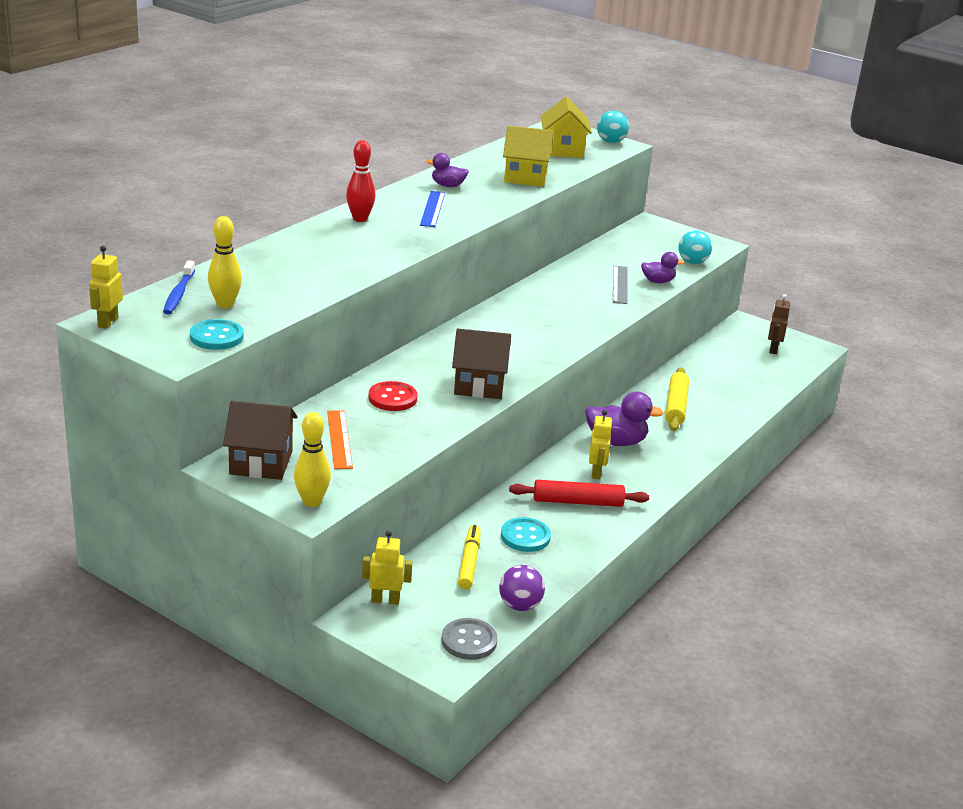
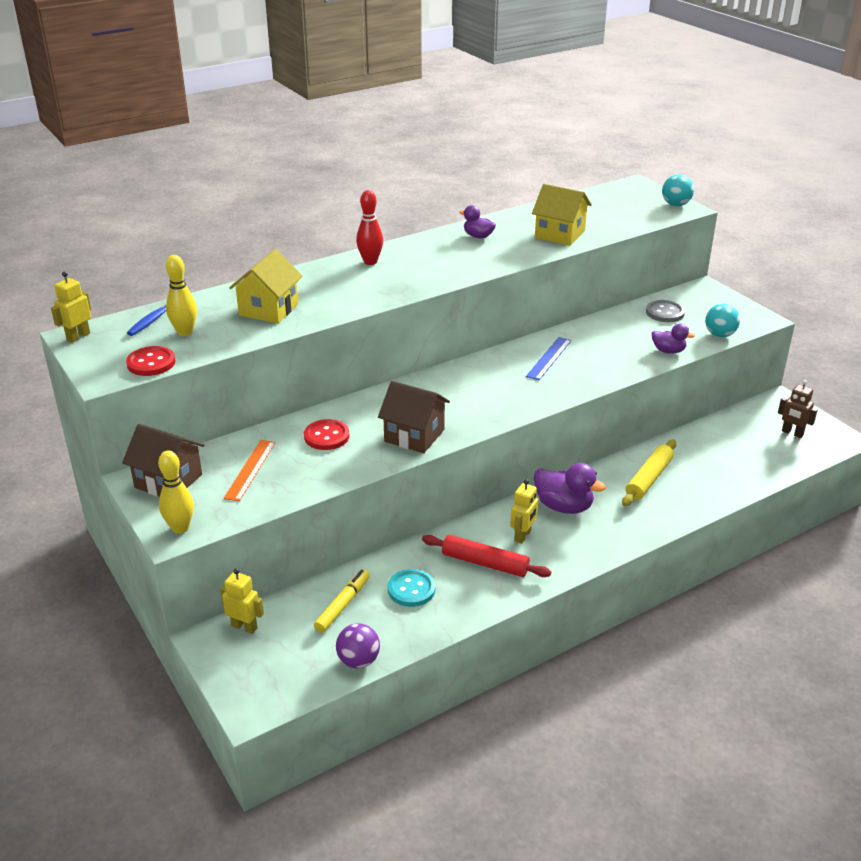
camera: 25 degrees right, 5 degrees up
turquoise button [190,319,244,350] -> red button [126,346,176,376]
blue ruler [420,191,445,227] -> blue ruler moved to [526,337,572,380]
grey button [442,618,498,660] -> grey button moved to [646,300,685,322]
yellow house [541,97,592,158] -> yellow house moved to [229,249,302,323]
grey ruler [613,266,627,304] -> none
brown robot [768,294,790,354] -> brown robot turned 90 degrees counterclockwise [778,380,818,438]

